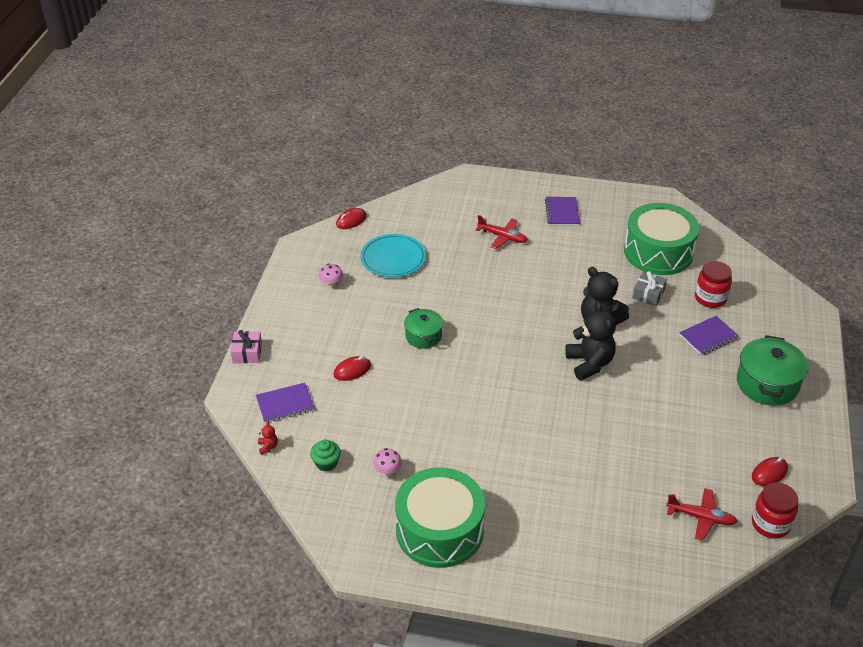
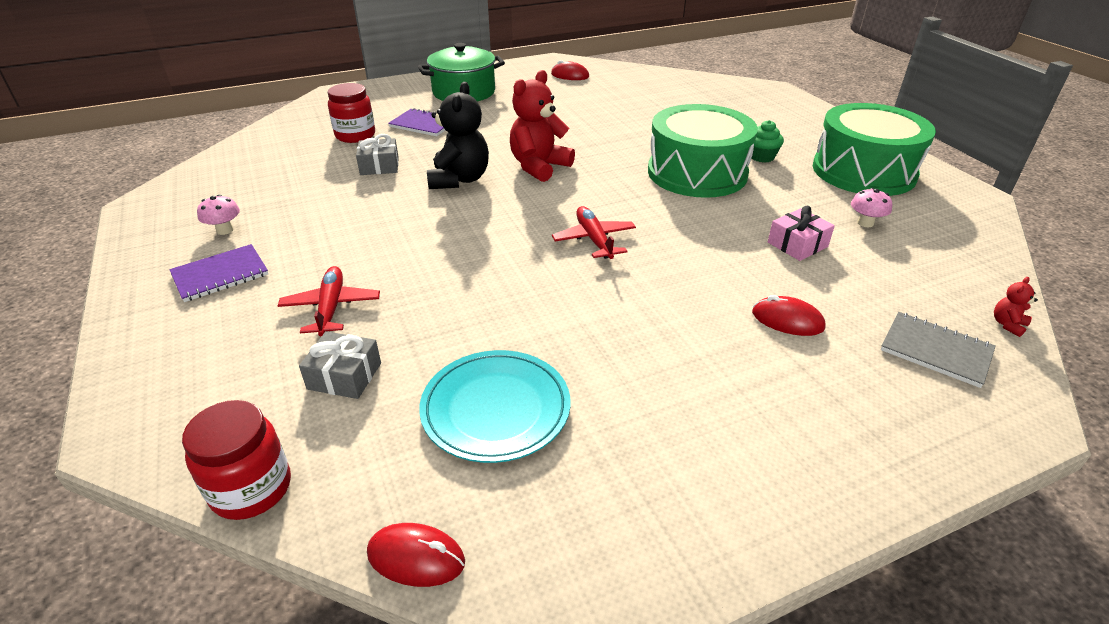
camera: 125 degrees left, 5 degrees down
pink gift [230,330,262,363] -> pink gift moved to [768,206,835,261]
purple notebook [256,383,314,423] -> grey notebook [881,312,996,388]
green cupcake [310,440,341,472] -> green cupcake moved to [751,120,784,163]
pink mushroom [319,264,343,288] -> pink mushroom moved to [197,195,240,235]
green pot [404,308,443,349] -> none
black teddy bear [565,301,616,380] -> red teddy bear [510,70,575,182]
green drum [624,203,699,275] -> green drum moved to [648,104,758,198]
red plane [666,488,738,541] -> red plane moved to [552,206,636,259]
red jar [752,483,798,539] -> red jar moved to [182,400,291,520]
none -> grey gift [299,331,381,399]

